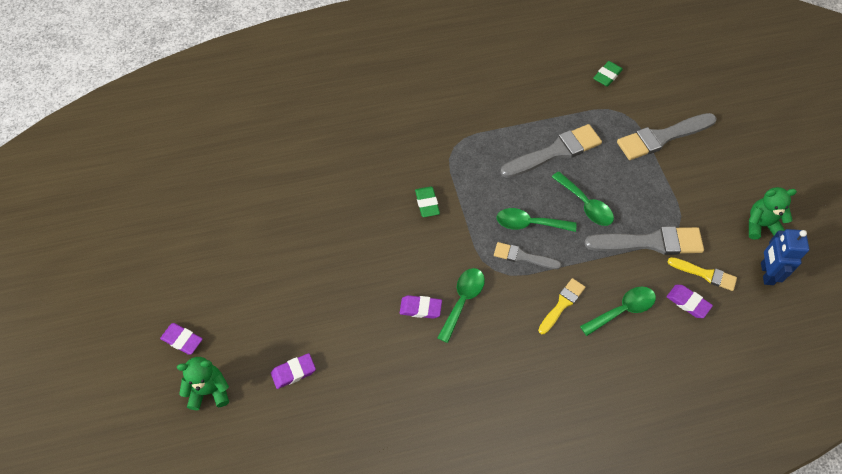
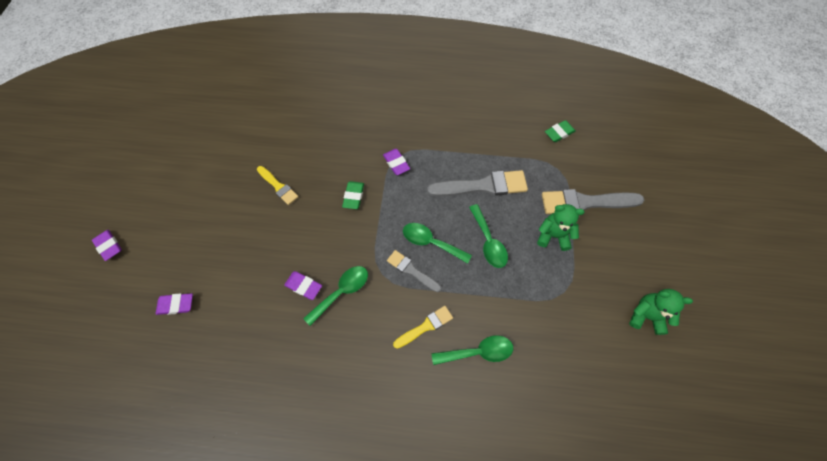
camera: 20 degrees right, 5 degrees up
green teddy bear [177,357,229,410] -> green teddy bear moved to [537,204,585,251]
grey brush [584,226,704,255] -> none
purple eraser [667,285,713,318] -> purple eraser moved to [383,149,410,175]
yellow brush [668,257,737,291] -> yellow brush moved to [257,166,299,205]
blue robot [761,229,809,285] -> none

